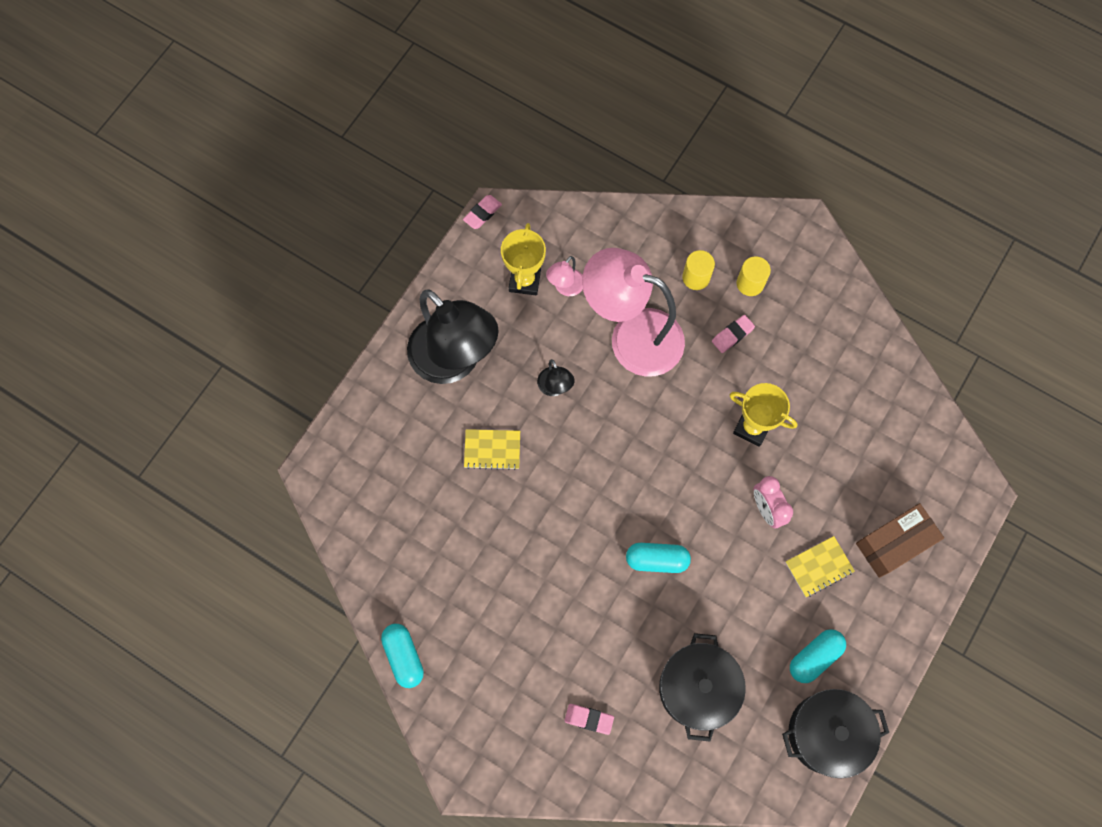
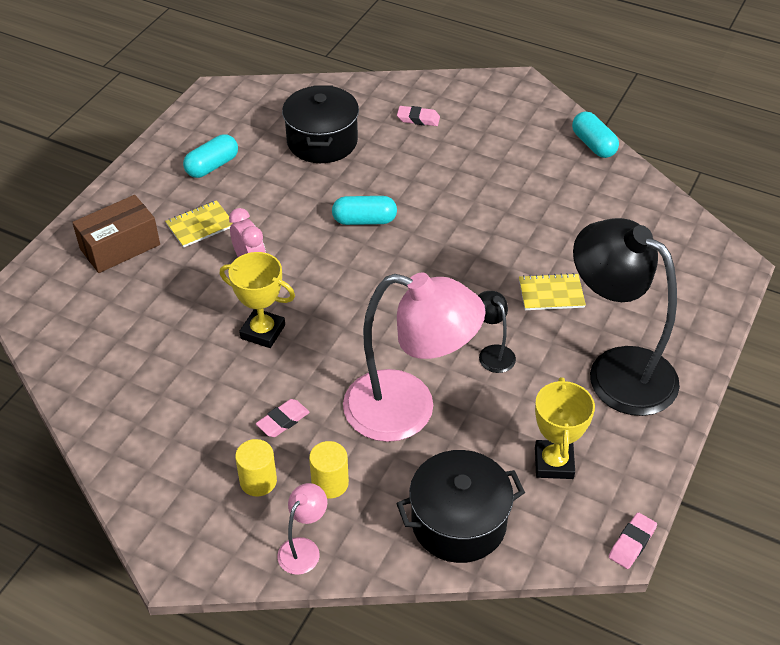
camera: 175 degrees right, 25 degrees down
pink lamp [546,256,583,296] -> pink lamp moved to [277,483,327,575]
black pot [782,689,889,778] -> black pot moved to [396,450,525,563]

